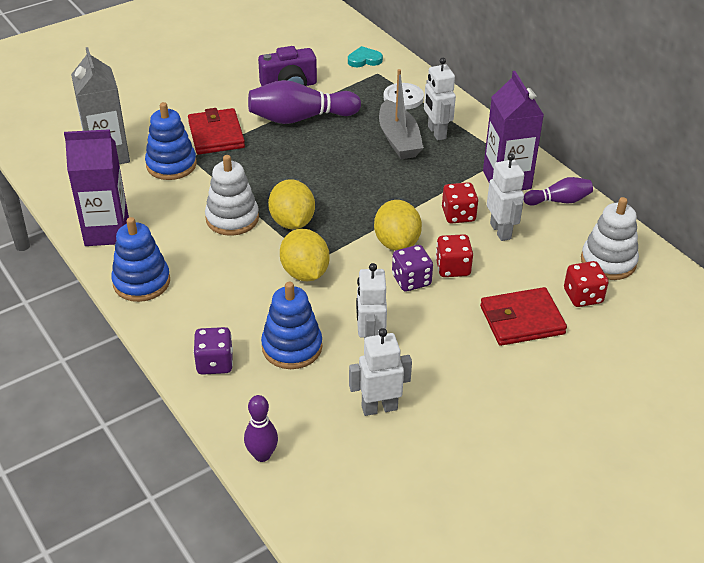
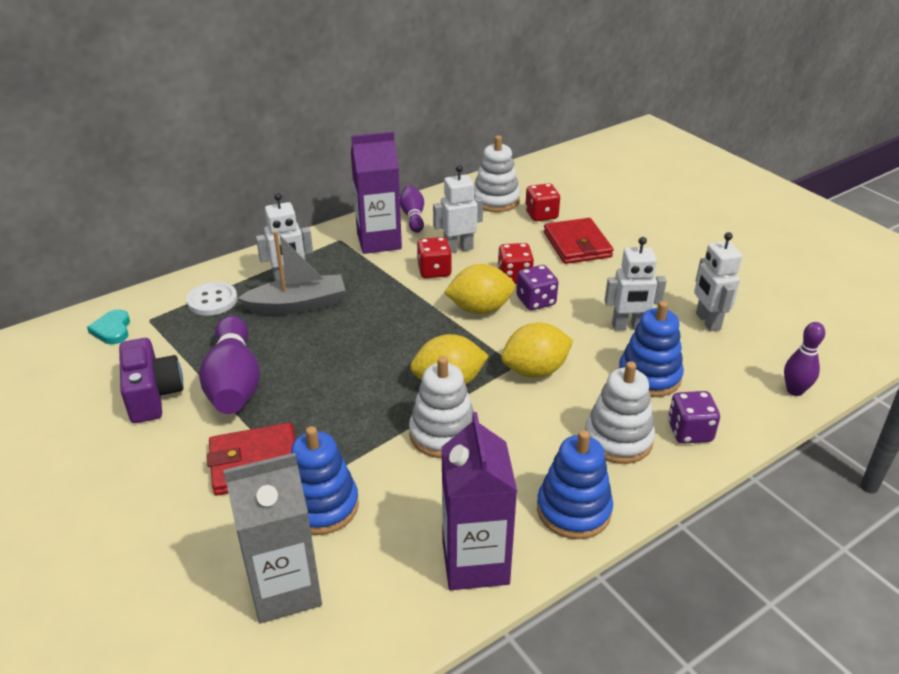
camera: 90 degrees left, 5 degrees down
none -> white stacking toy [585,361,655,464]

